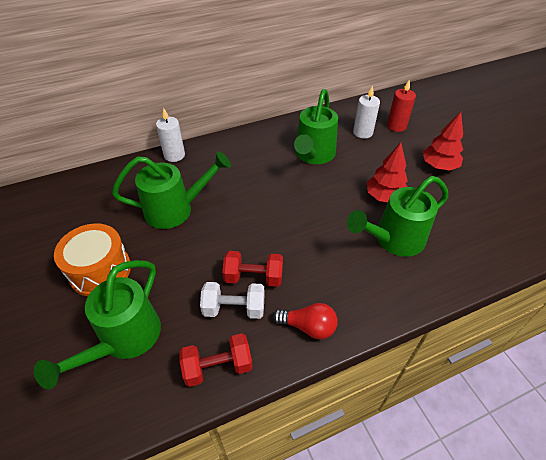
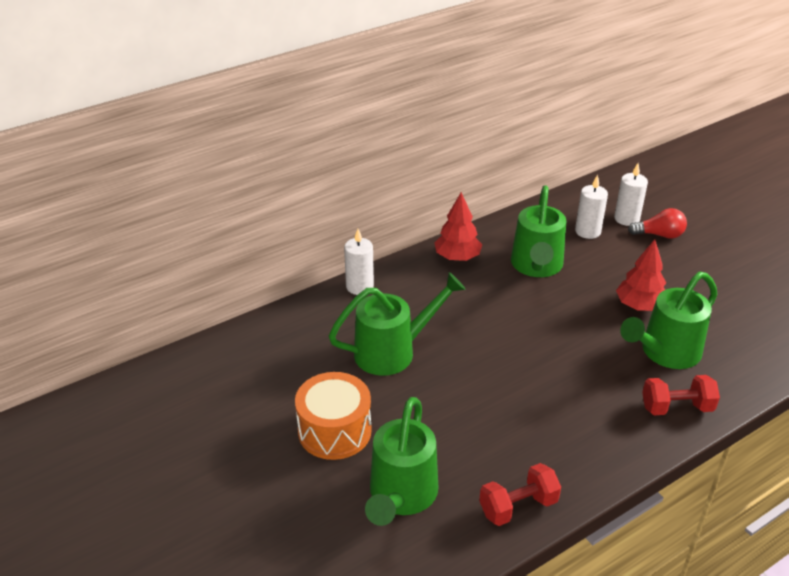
camera: 10 degrees left, 10 degrees down
white dumbbell [200,282,265,319] -> none
red dumbbell [222,251,283,287] -> red dumbbell moved to [642,375,720,416]
red light bulb [273,303,338,339] -> red light bulb moved to [628,208,687,239]
red candle [387,79,416,132] -> white candle [614,163,648,226]
red tree [423,112,463,170] -> red tree moved to [434,192,482,261]

